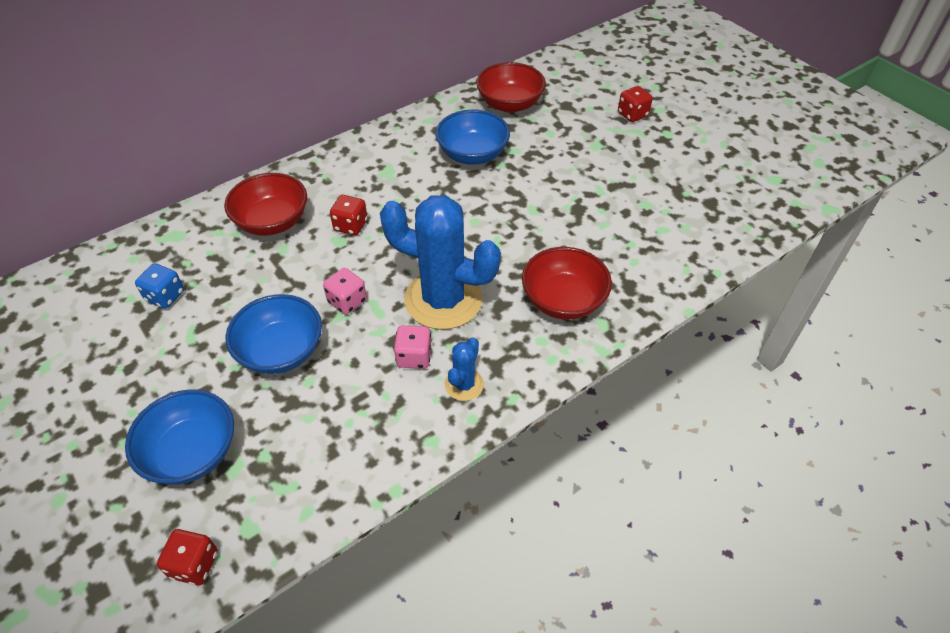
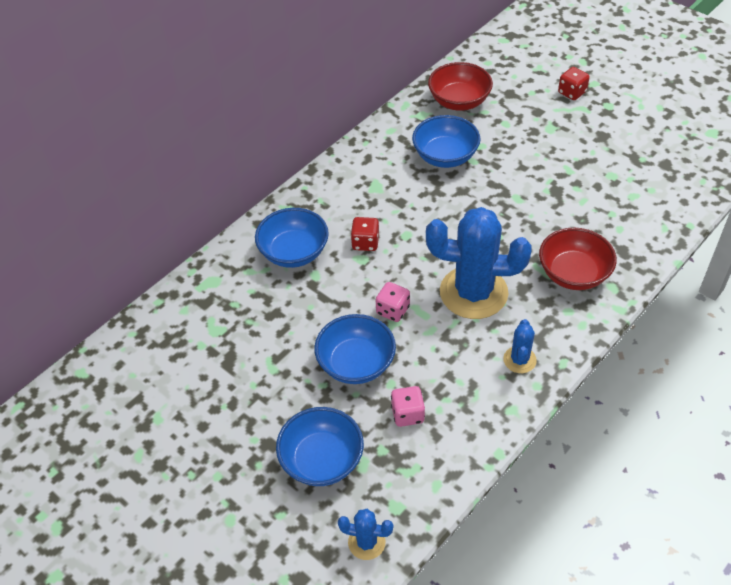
camera: 10 degrees left, 0 degrees up
blue dice [135,263,184,309] -> none
red dice [157,529,218,585] -> blue cactus [338,509,393,560]
red bowl [224,173,307,236] -> blue bowl [255,208,329,268]
pink dice [394,325,431,369] -> pink dice moved to [391,386,425,427]

